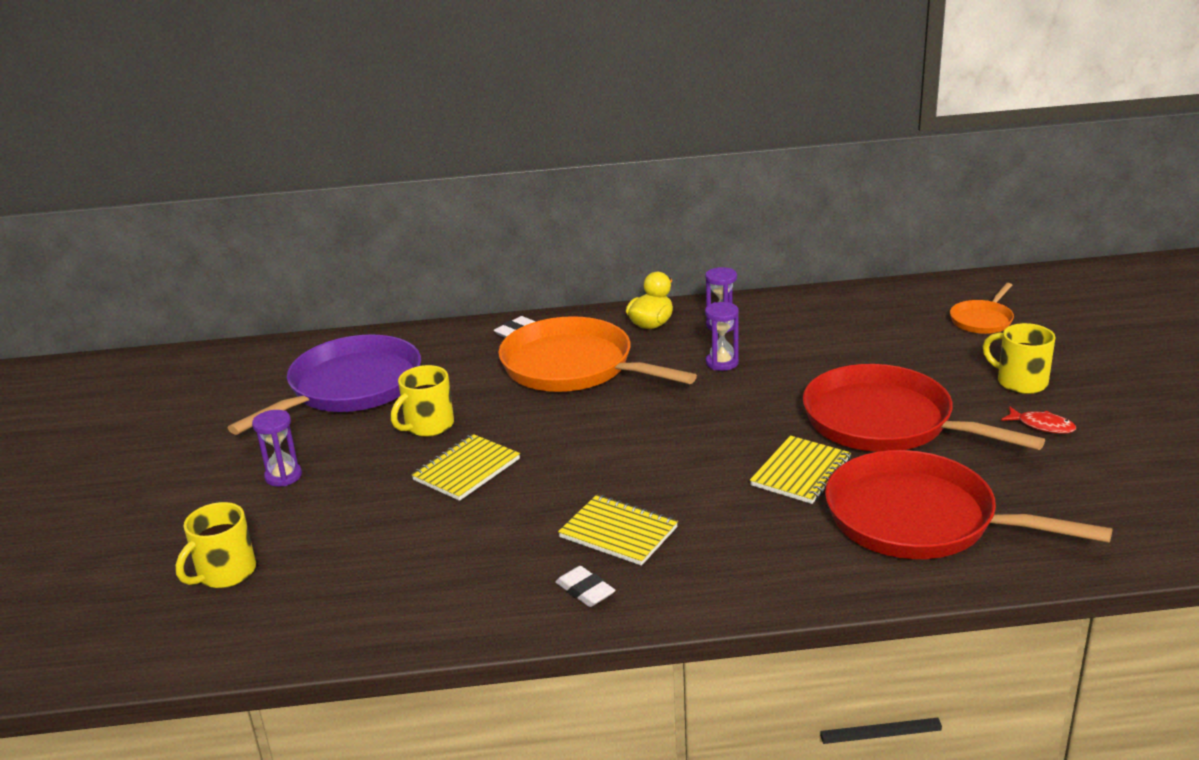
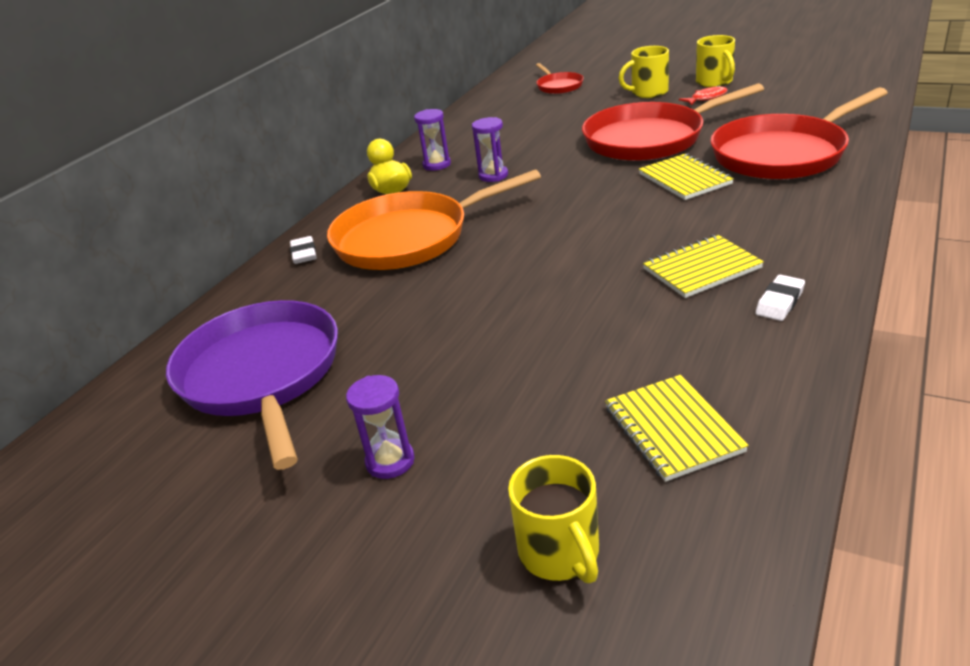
camera: 55 degrees left, 5 degrees up
yellow mug [391,365,454,437] -> yellow mug moved to [696,35,735,87]
yellow notebook [411,434,520,501] -> yellow notebook moved to [605,375,749,482]
white eraser [555,566,616,607] -> white eraser turned 45 degrees counterclockwise [755,275,805,321]
orange pan [950,283,1014,334] -> red pan [536,63,584,94]

